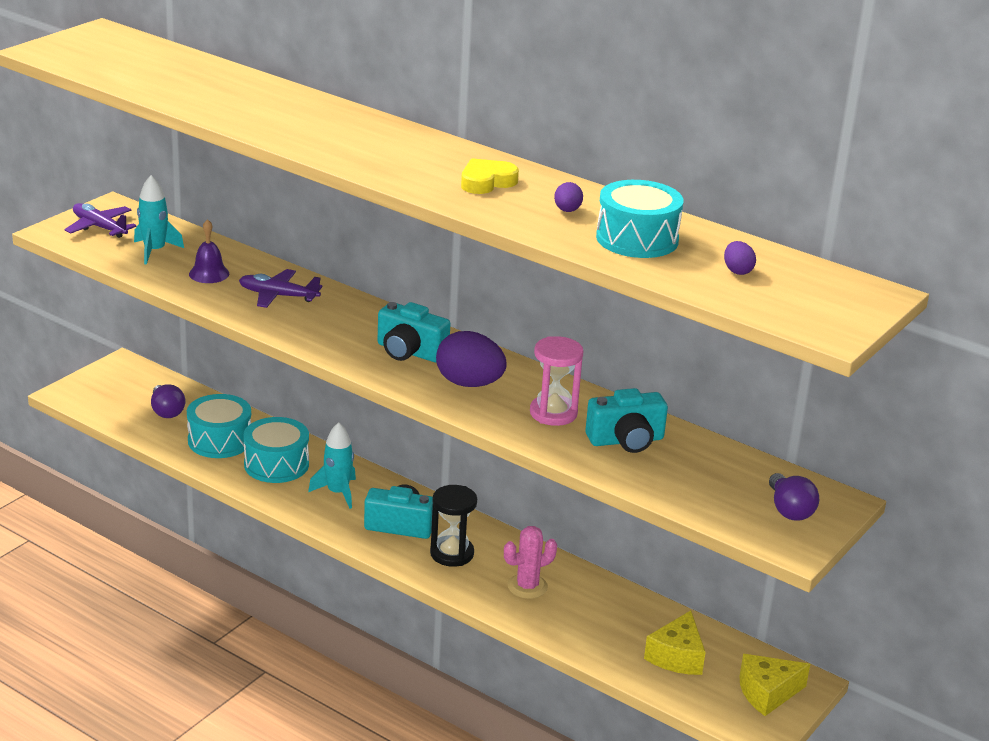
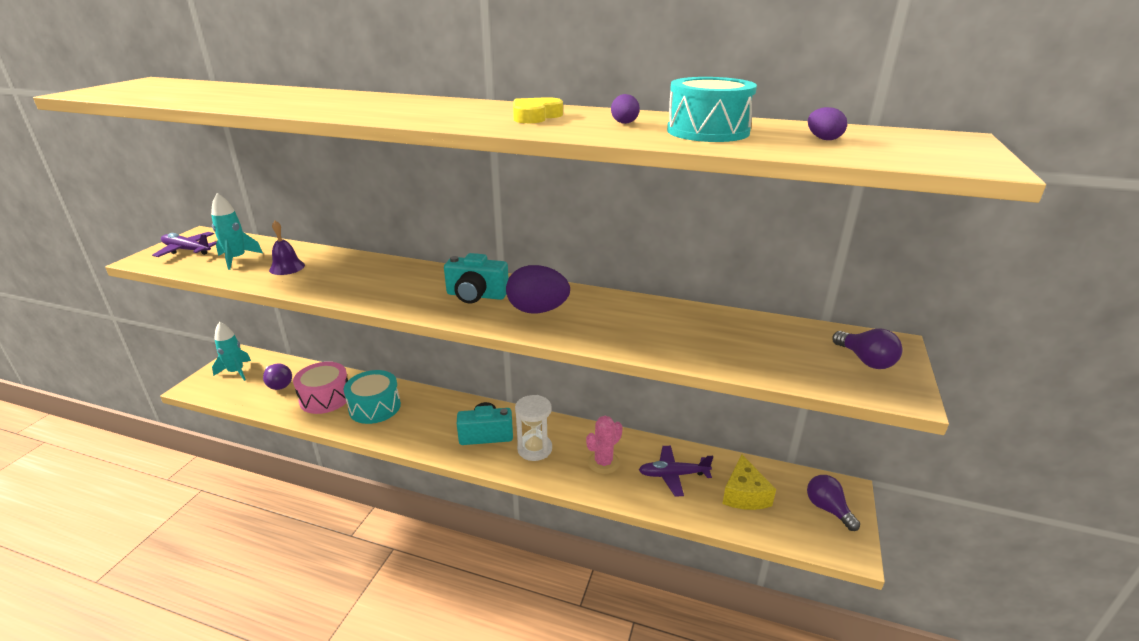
camera: 15 degrees left, 0 degrees up
turquoise drum [187,394,251,458] -> pink drum [293,362,348,414]
purple plane [239,269,323,308] -> purple plane moved to [639,446,713,496]
turquoise rocket [308,422,356,509] -> turquoise rocket moved to [212,322,251,381]
black hourglass [430,485,477,567] -> white hourglass [515,395,552,461]
pink hourglass [530,336,584,426] -> none
turquoise camera [585,388,668,453] -> none
yellow cheese [739,654,810,716] -> purple light bulb [807,475,860,531]

